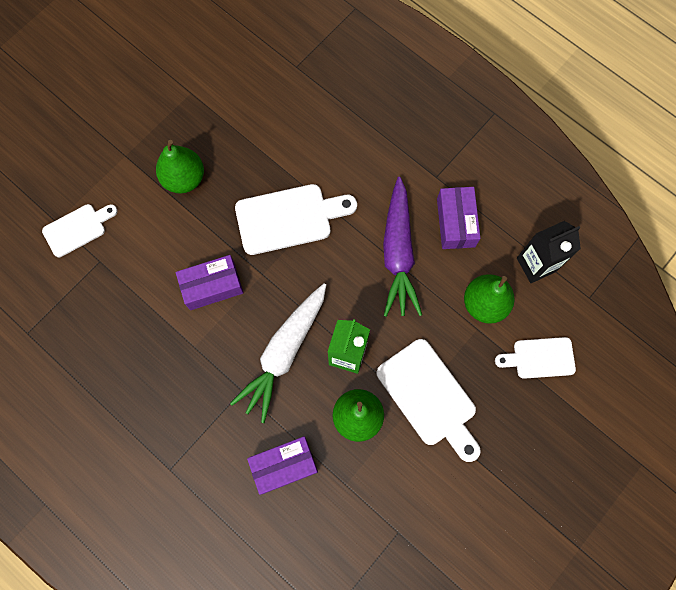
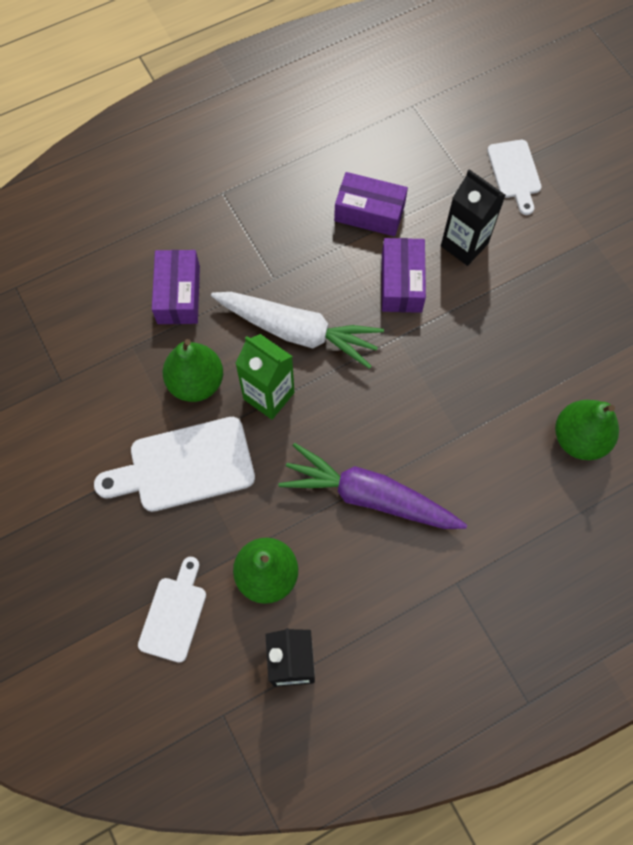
camera: 110 degrees right, 5 degrees down
green pear [156,140,204,194] -> green pear moved to [555,400,619,460]
white carrot [230,284,326,423] -> white carrot turned 150 degrees clockwise [211,292,384,369]
white cutting board [235,184,357,255] -> none
purple box [437,187,481,249] -> purple box moved to [334,172,408,236]
none -> black carton [441,169,506,266]

